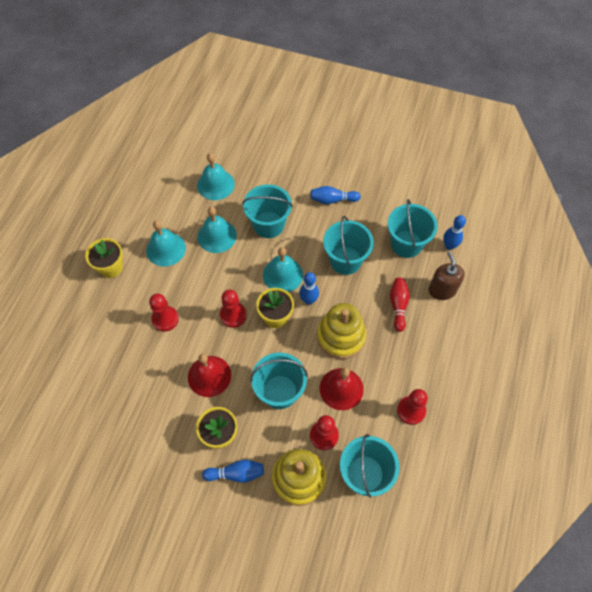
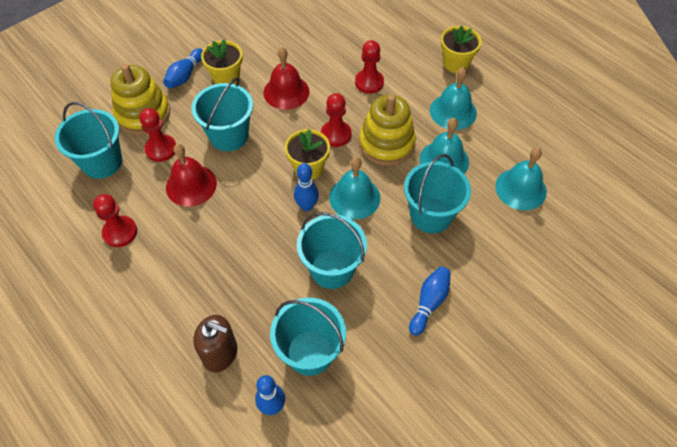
camera: 120 degrees right, 5 degrees down
yellow stacking toy [317,303,366,359] -> yellow stacking toy moved to [359,95,416,166]
red bowling pin [390,278,410,332] -> none

